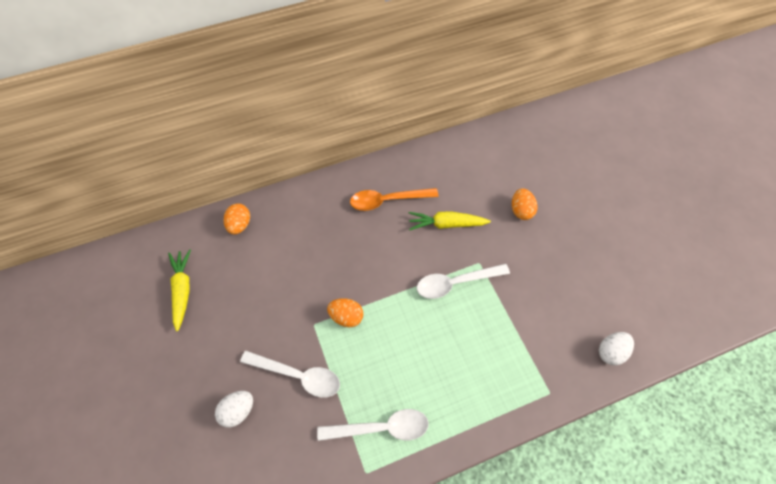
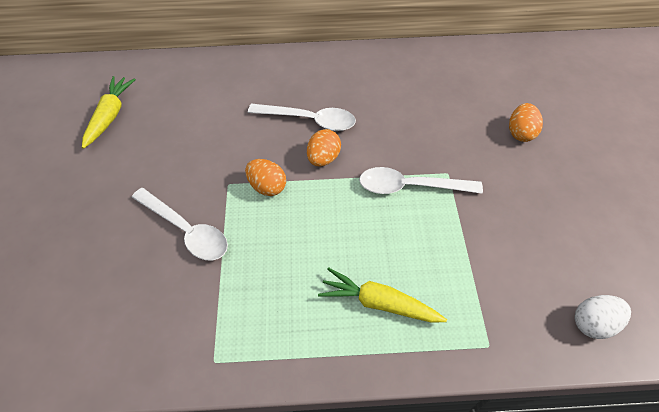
camera: 20 degrees right, 5 degrees down
white egg [215,391,253,428] -> none
orange egg [224,203,250,234] -> orange egg moved to [307,129,341,166]
white spoon [317,409,429,441] -> white spoon moved to [248,104,356,131]
orange spoon [350,188,439,211] -> none
yellow carrot [409,211,491,230] -> yellow carrot moved to [318,267,447,323]

